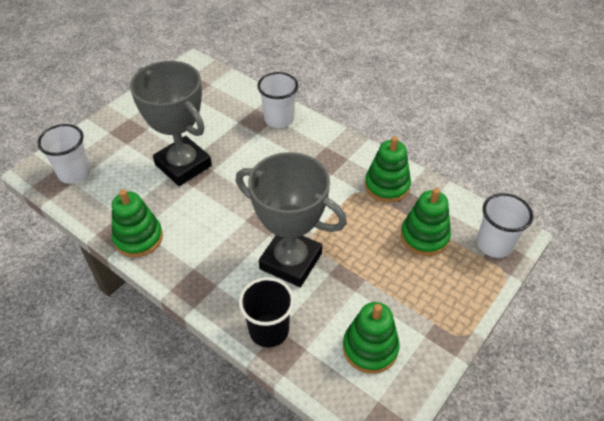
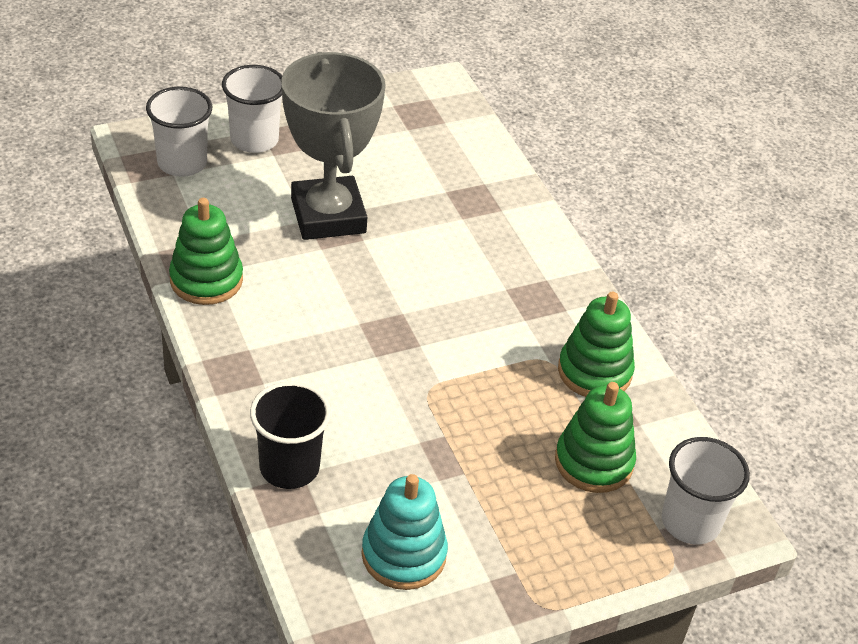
camera: 25 degrees right, 5 degrees down
grey trophy [236,152,347,287] -> none
white cup [257,72,298,128] -> white cup moved to [222,65,282,153]
green stacking toy [343,302,400,374] -> turquoise stacking toy [361,474,448,590]

